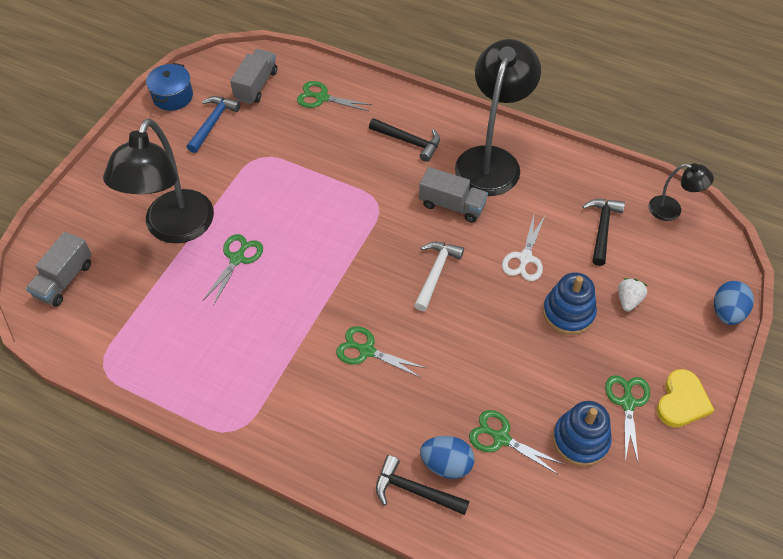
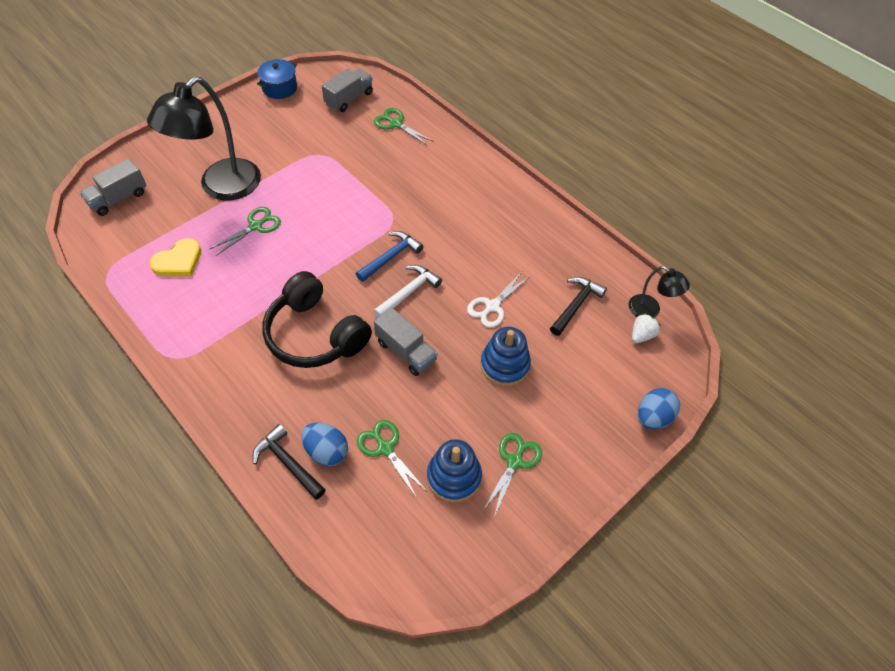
camera: 20 degrees right, 0 degrees up
blue hammer [187,96,241,153] -> blue hammer moved to [356,231,423,282]
green scissors [336,326,425,378] -> black headphones [262,271,372,368]
black hammer [369,118,440,162] -> none
grey truck [419,167,488,223] -> grey truck moved to [374,307,437,376]
black lamp [455,39,541,196] -> none
white strawberry [618,278,647,311] -> white strawberry moved to [632,313,661,343]
yellow heart [657,369,714,427] -> yellow heart moved to [149,238,201,276]

